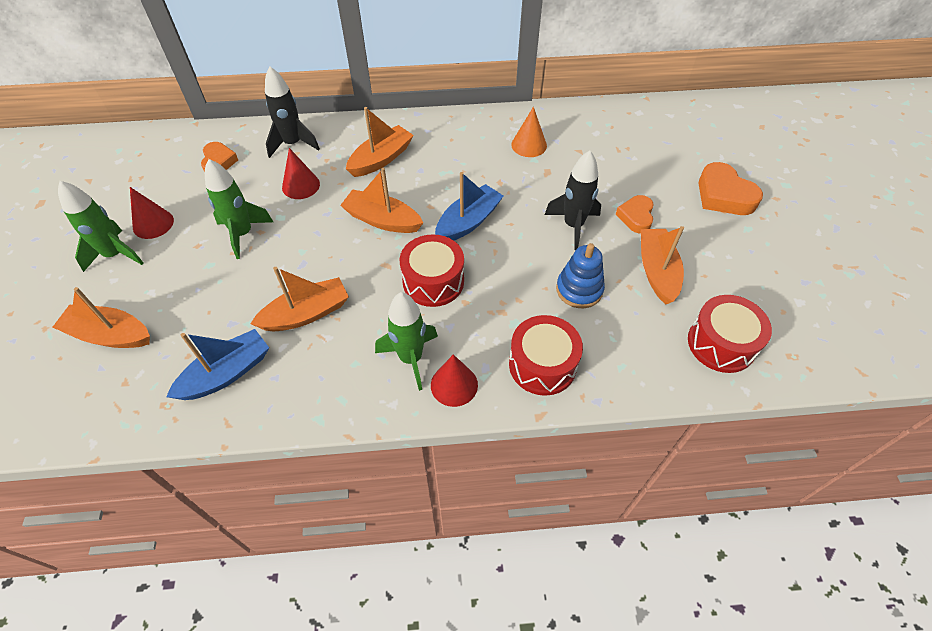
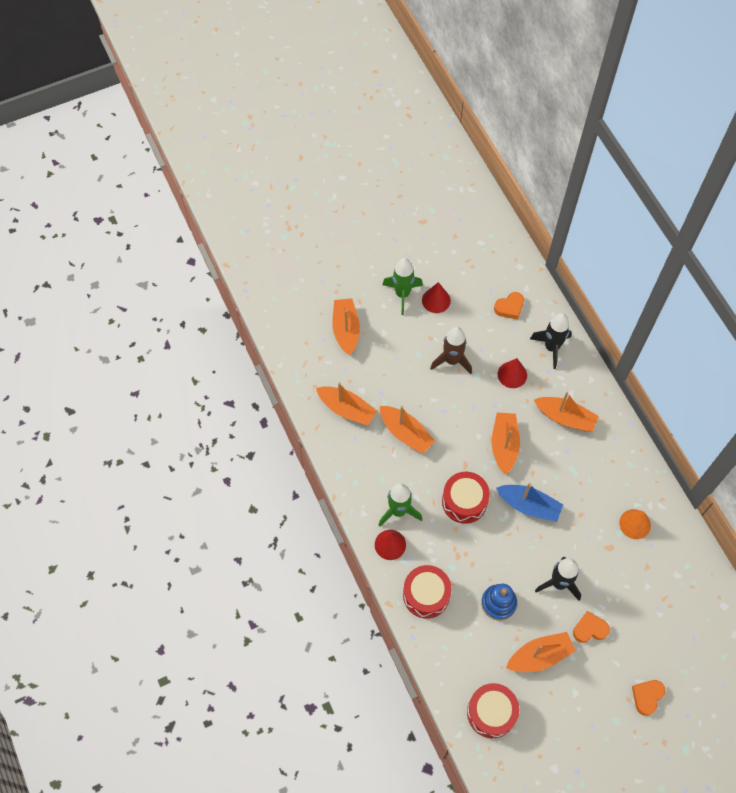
camera: 70 degrees right, 10 degrees up
blue boat [166,329,269,400] -> orange boat [316,382,377,426]
green rocket [205,159,273,259] -> brown rocket [430,327,472,374]
orange heart [699,162,763,215] -> orange heart [632,680,666,716], size x0.65

